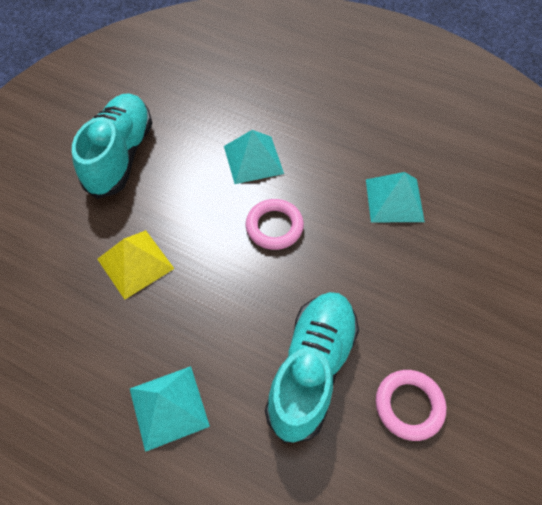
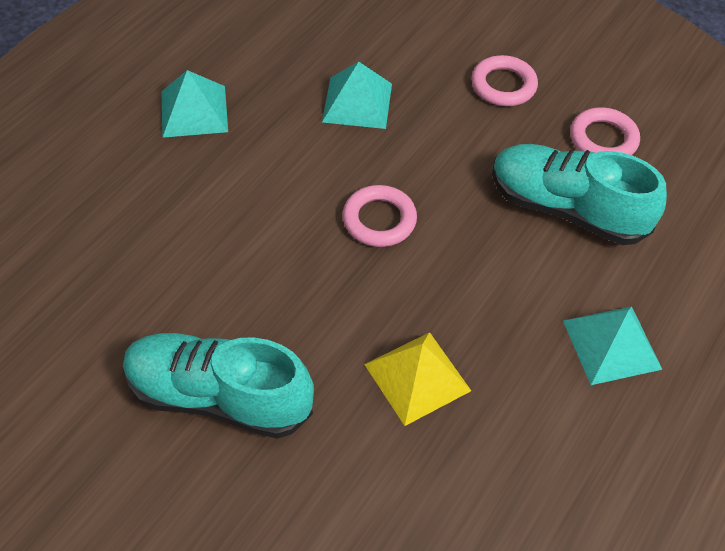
camera: 85 degrees left, 5 degrees down
turquoise pyramid [224,130,284,184] -> turquoise pyramid moved to [161,70,228,138]
none -> pink ring [471,55,538,106]

